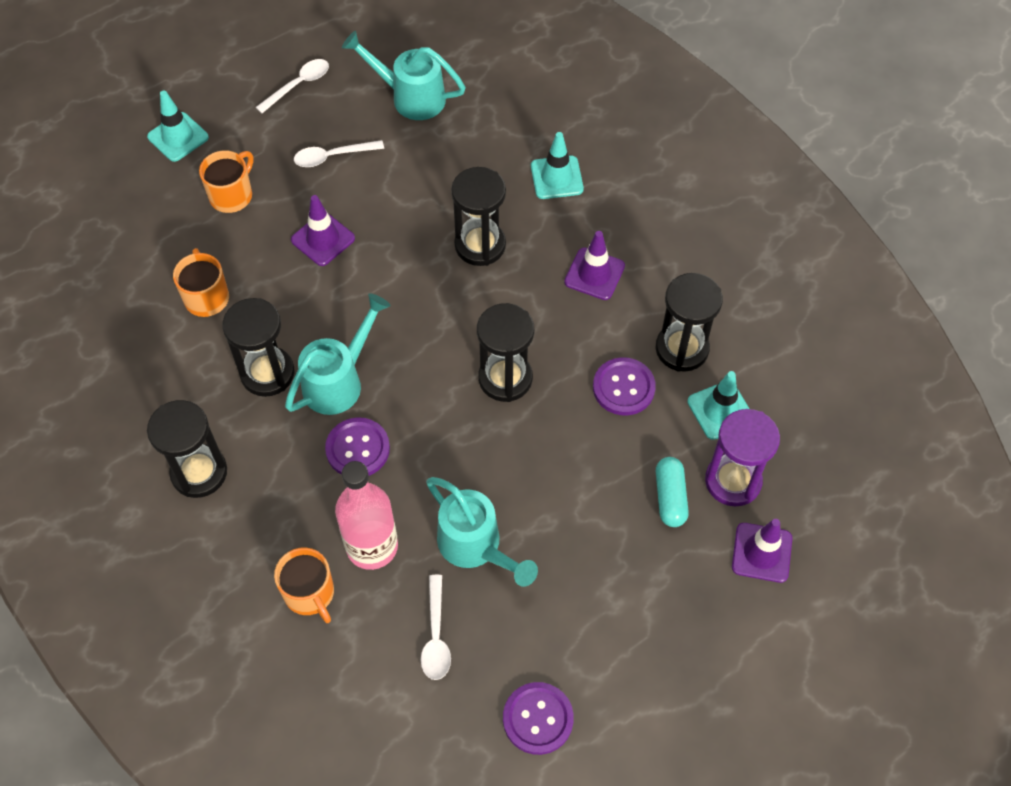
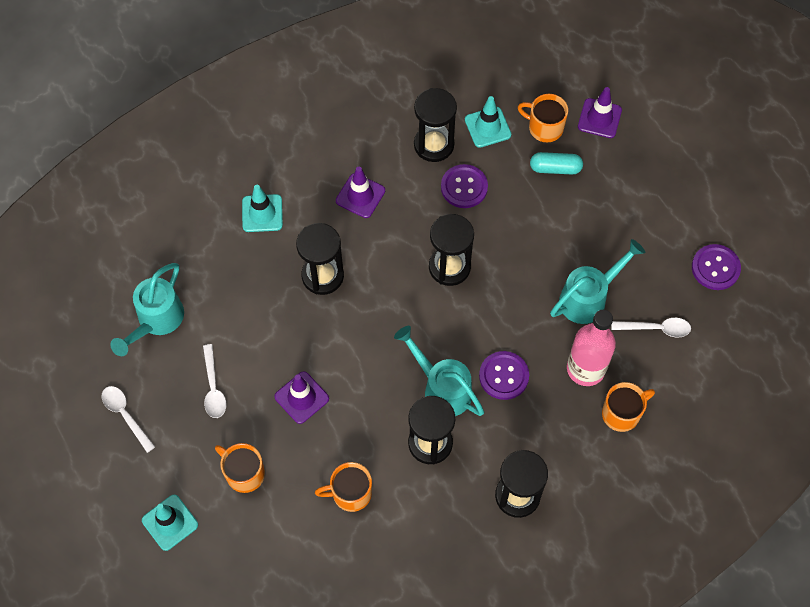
camera: 85 degrees left, 5 degrees up
purple hourglass [705,409,780,507] -> orange mug [518,94,568,142]

